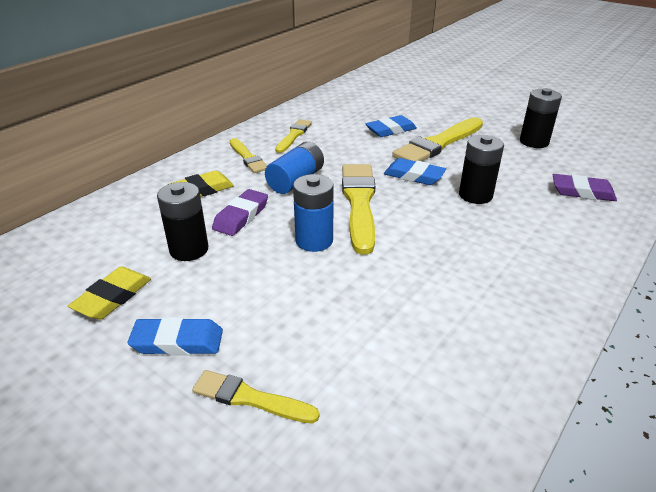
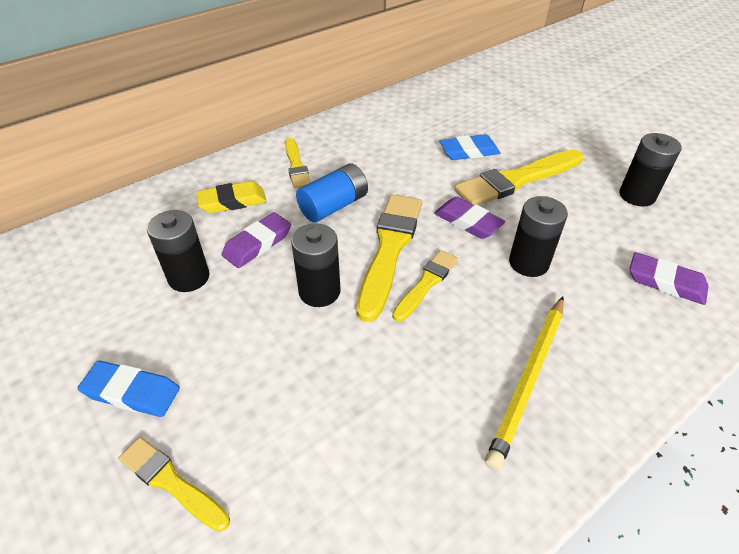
camera: 15 degrees right, 10 degrees up
yellow eraser [68,267,151,320] -> none
yellow brush [275,119,312,153] -> yellow brush moved to [392,250,458,322]
blue battery [293,174,334,252] -> black battery [291,224,341,307]
blue eraser [384,158,446,185] -> purple eraser [434,197,505,239]
none -> yellow pencil [485,296,564,470]

